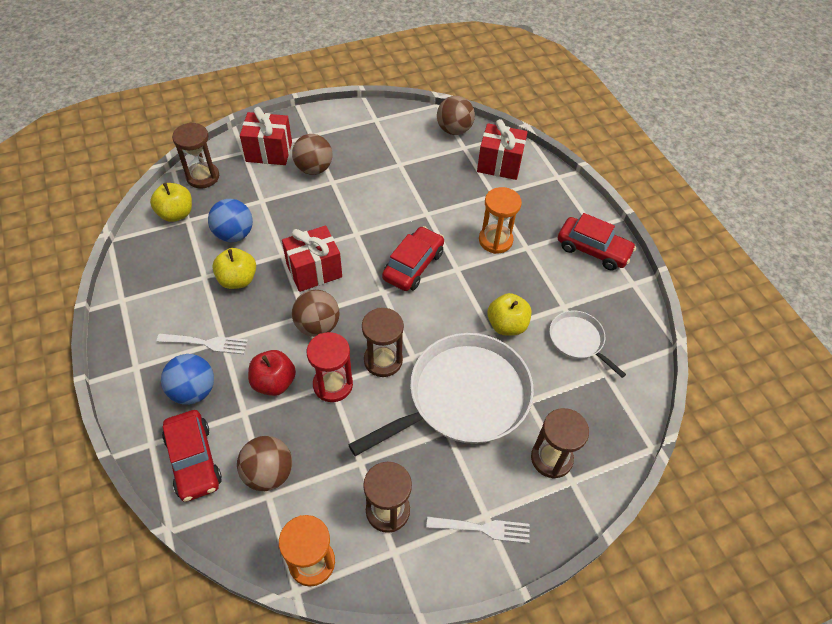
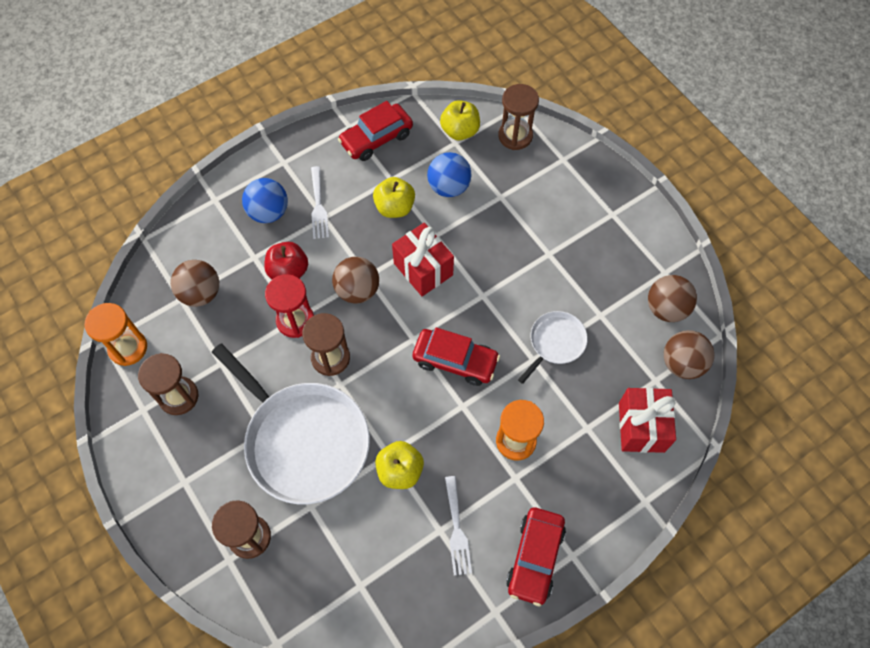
camera: 80 degrees right, 10 degrees up
red car [162,410,222,502] -> red car moved to [338,101,413,161]
red gift [240,107,292,165] -> none
brown ball [292,134,332,175] -> brown ball moved to [648,275,697,322]
white fork [426,516,530,543] -> white fork moved to [445,476,472,576]
white pan [549,310,626,378] -> white pan moved to [518,311,588,384]

